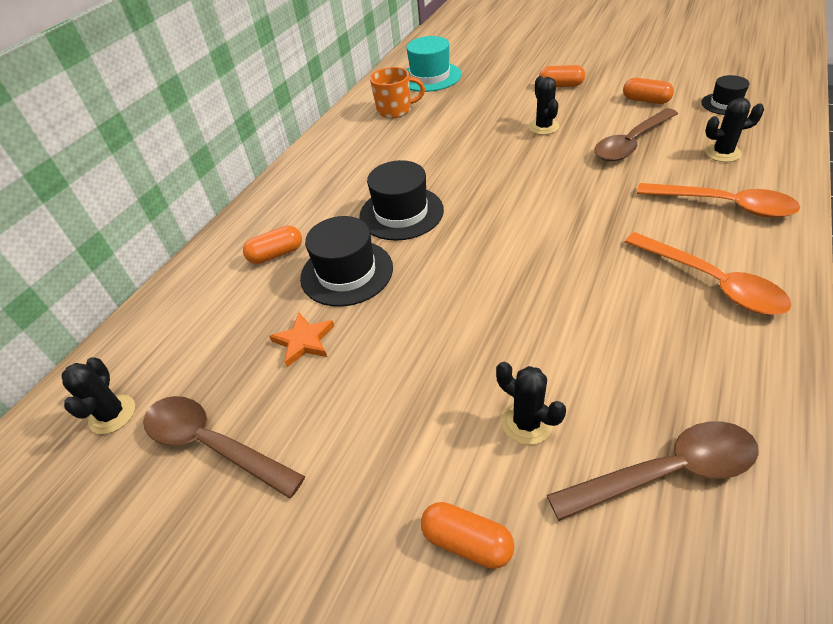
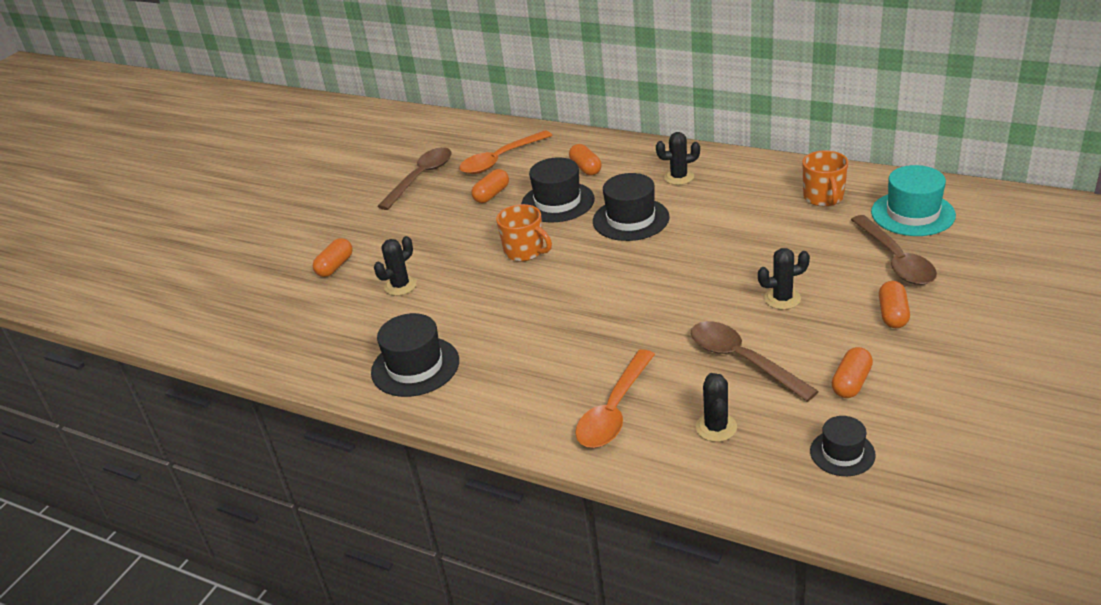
camera: 90 degrees right, 10 degrees down
black cactus [62,357,135,434] -> black cactus moved to [656,132,700,185]
orange star [269,313,334,367] -> orange capsule [471,169,509,203]
brown spoon [547,421,759,521] -> brown spoon moved to [851,215,937,285]
orange spoon [625,232,792,315] -> orange spoon moved to [459,131,552,174]
none -> black hat [371,313,459,397]
none -> orange mug [496,204,552,262]

